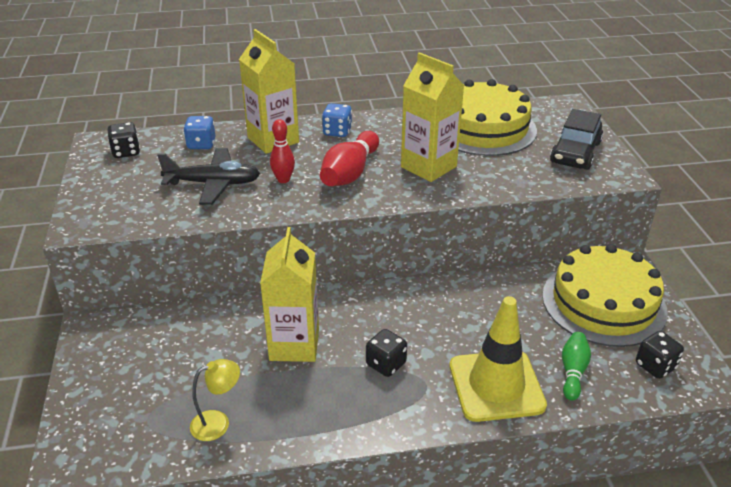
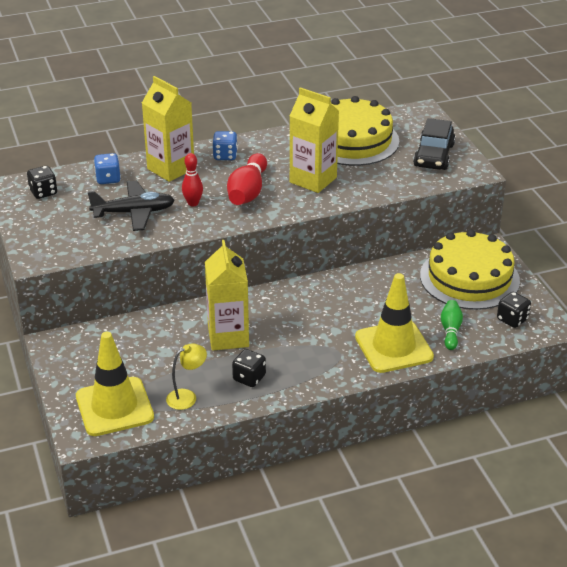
camera: 10 degrees left, 0 degrees up
black dice [366,329,407,377] -> black dice moved to [232,349,266,387]
none -> yellow traffic cone [76,332,154,436]

